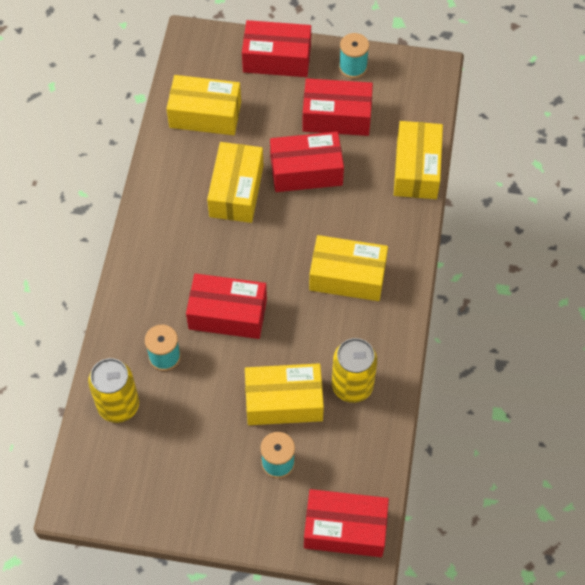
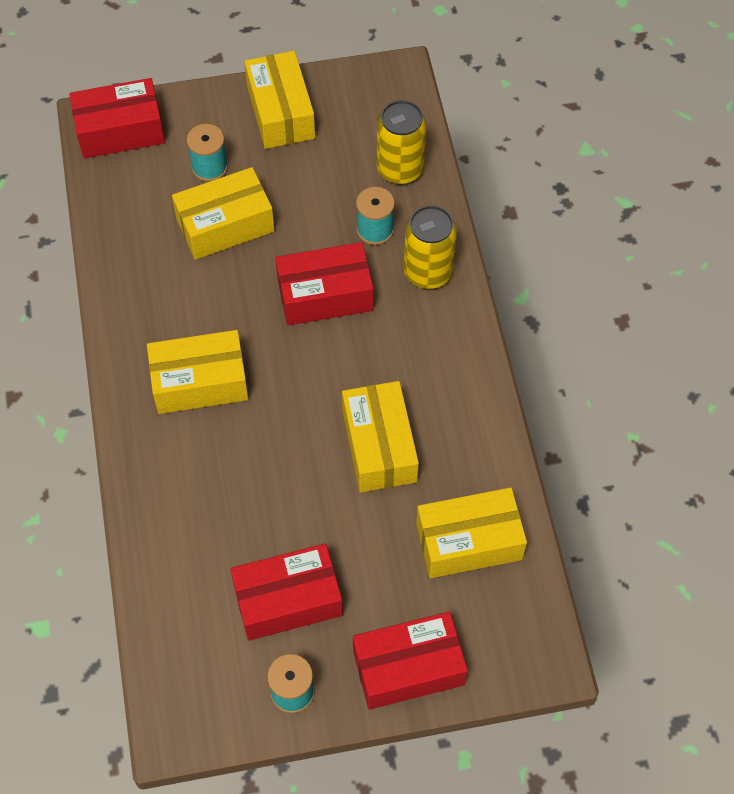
camera: 160 degrees right, 0 degrees up
red box [270,132,344,192] -> none
yellow can [332,338,377,403] -> yellow can moved to [404,205,457,289]
yellow box [394,121,443,199] -> yellow box moved to [244,51,315,149]

